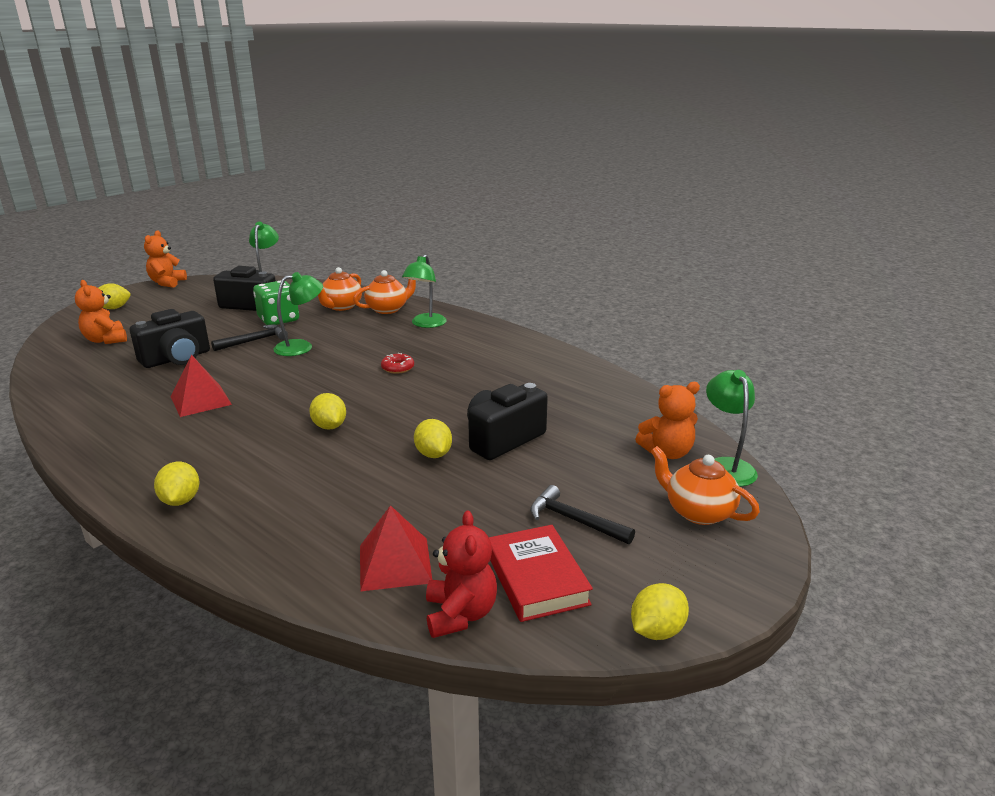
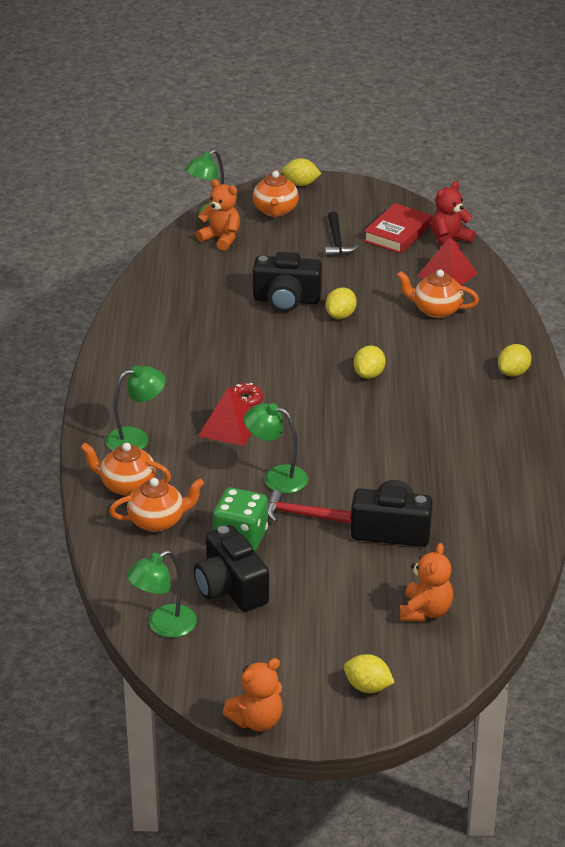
camera: 130 degrees left, 10 degrees up
red pyramid [171,354,232,417] -> red pyramid moved to [199,387,251,446]
black hammer [211,325,288,351] -> red hammer [268,490,351,524]
yellow lemon [631,583,689,640] -> yellow lemon moved to [282,158,321,186]
none -> orange teapot [397,269,479,318]

